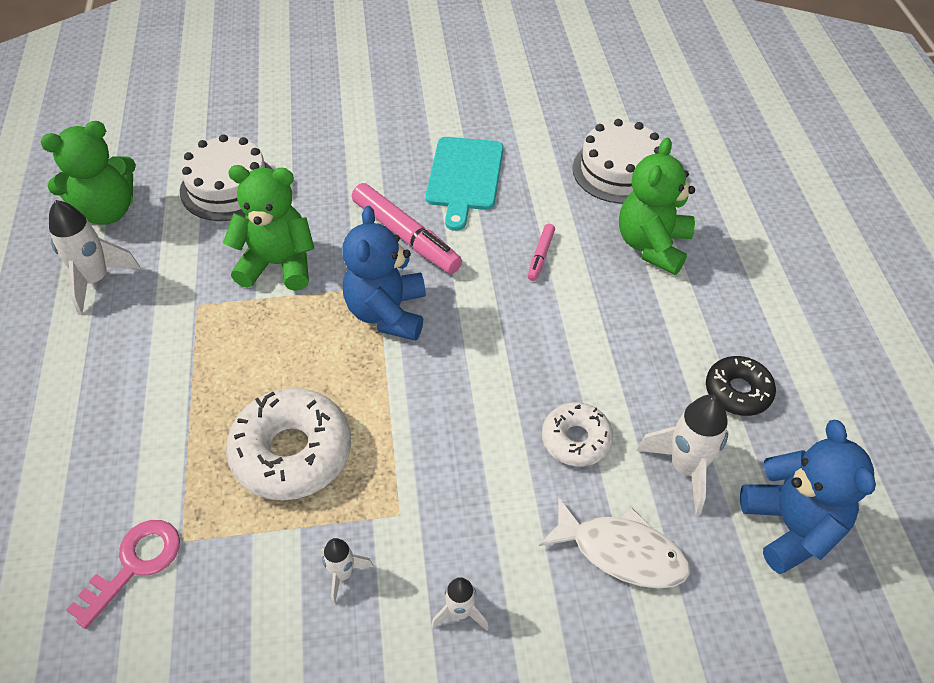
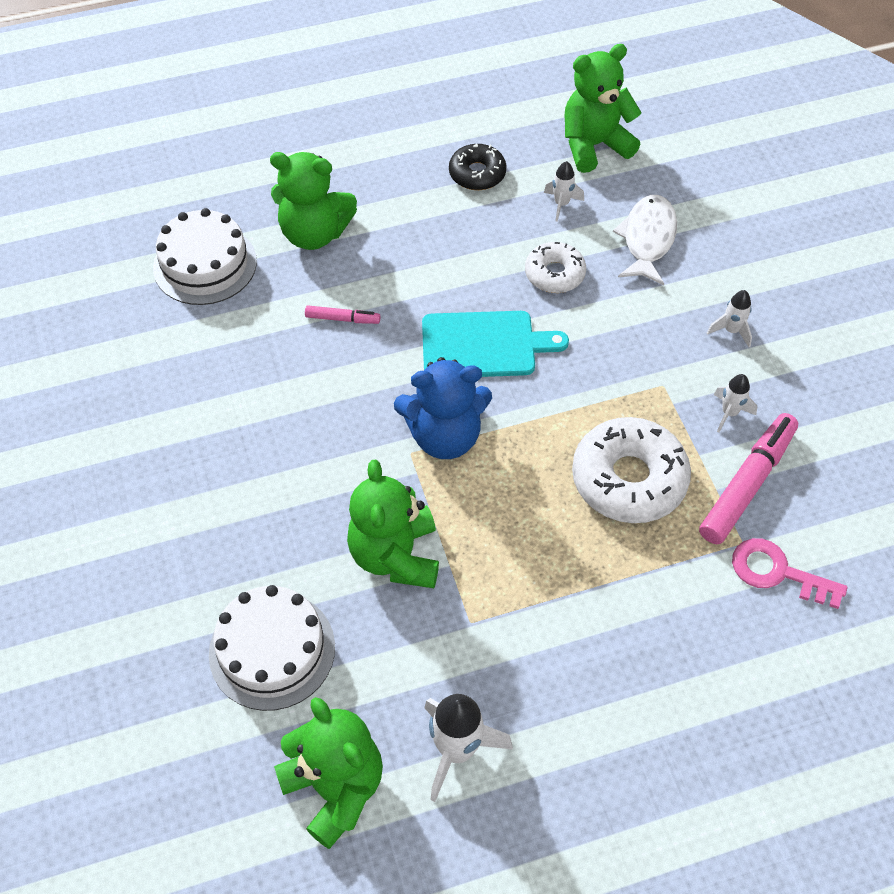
camera: 100 degrees left, 5 degrees up
pink marker [352,183,462,274] -> pink marker moved to [699,413,798,544]
turquoise cutting board [426,137,504,231] -> turquoise cutting board moved to [422,311,569,377]
white rocket [637,395,729,515] -> white rocket [544,161,584,222], size x0.56
blue teddy bear [740,420,876,574] -> green teddy bear [565,44,642,173]

